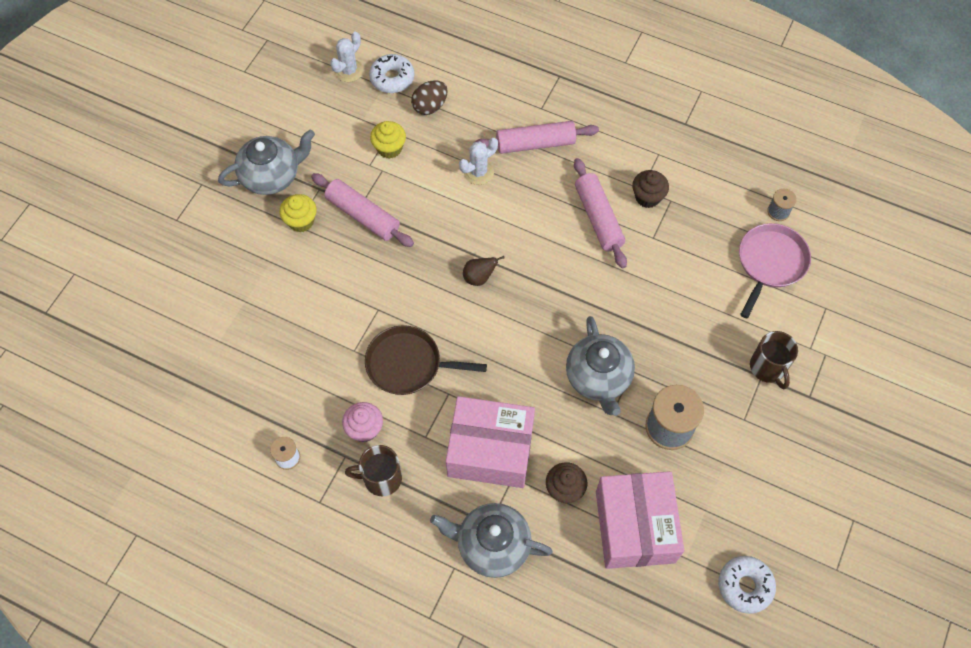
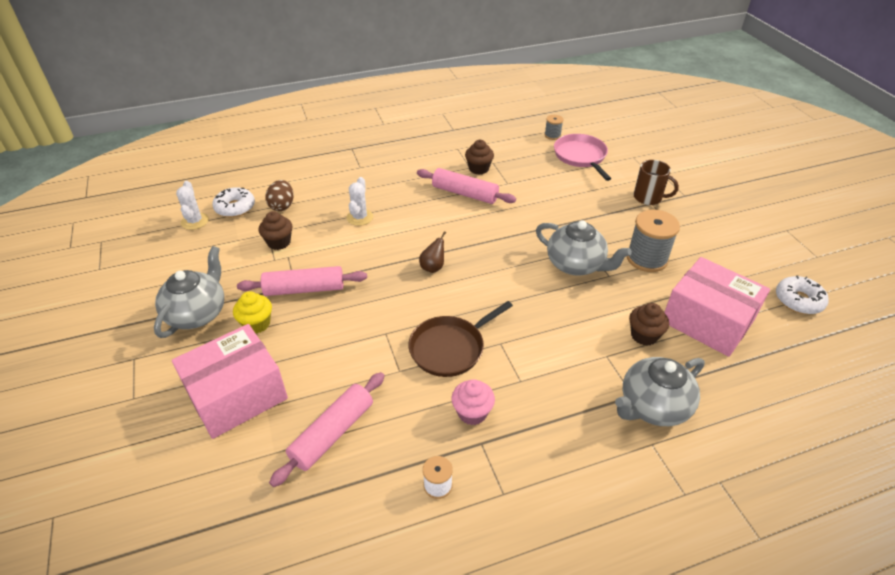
camera: 45 degrees left, 20 degrees down
brown mug [345,445,402,496] -> none
yellow cupcake [370,121,406,159] -> brown cupcake [259,211,293,250]
pink box [446,396,535,488] -> pink box moved to [172,324,288,439]
pink rolling pin [473,121,599,154] -> pink rolling pin moved to [269,372,385,487]

